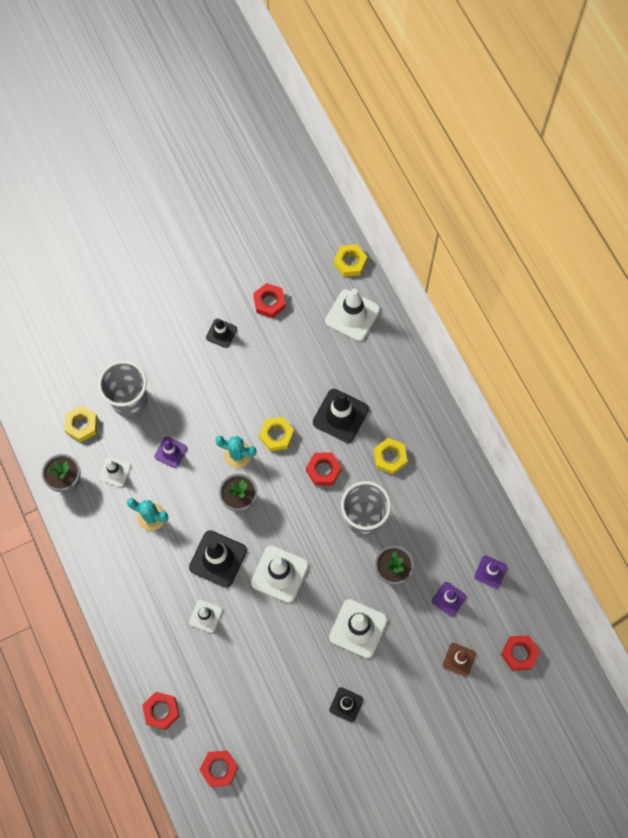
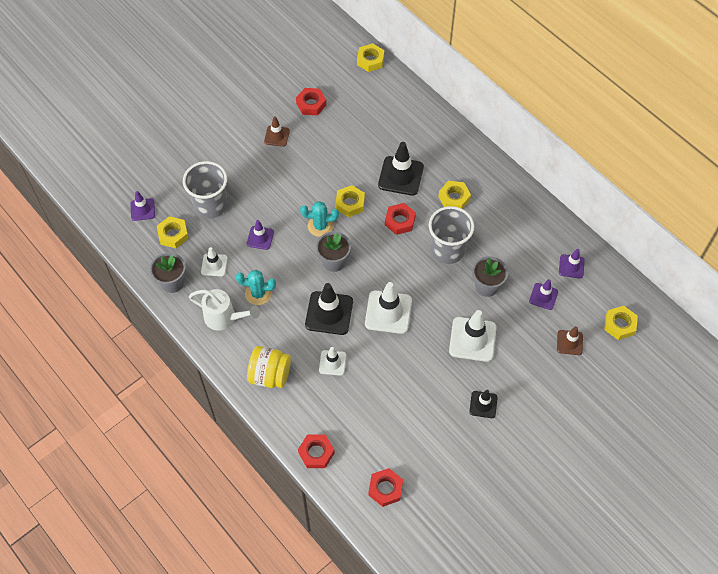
camera: 15 degrees left, 10 degrees down
black traffic cone [206,319,237,348] -> brown traffic cone [264,116,290,147]
white traffic cone [325,289,380,341] -> none
red nut [501,635,540,670] -> yellow nut [604,306,638,340]
none -> purple traffic cone [130,191,155,221]
none -> white watering can [189,289,260,331]
none -> yellow jar [247,346,291,388]

